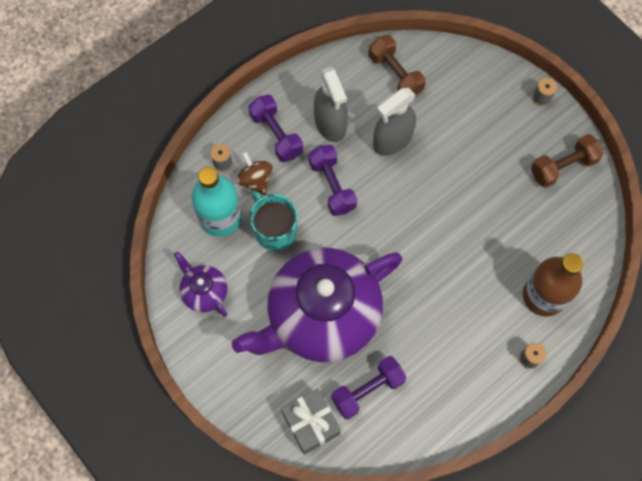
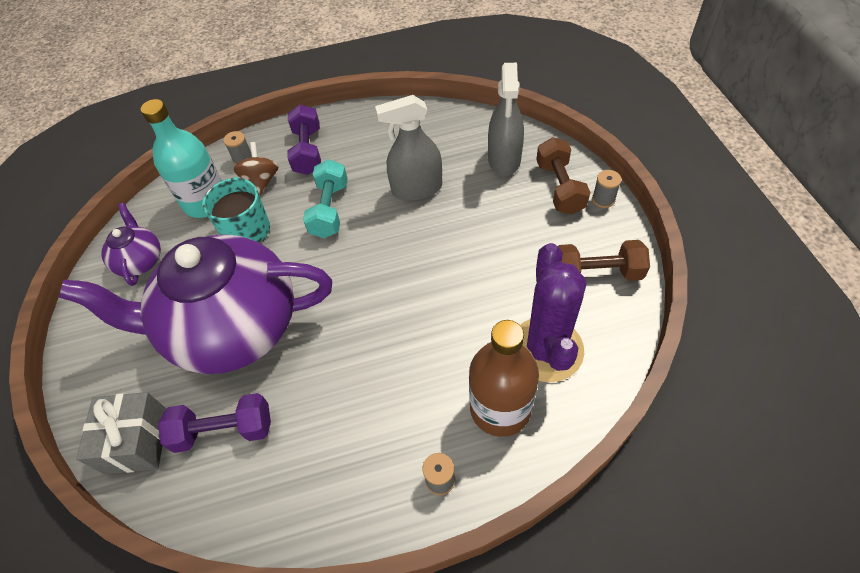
camera: 30 degrees right, 15 degrees down
purple dumbbell [308,145,357,216] -> turquoise dumbbell [303,159,348,238]
grey spray bottle [314,67,348,142] -> grey spray bottle moved to [488,63,524,176]
brown dumbbell [369,35,426,97] -> brown dumbbell moved to [536,137,590,214]
none -> purple cactus [520,243,586,382]

